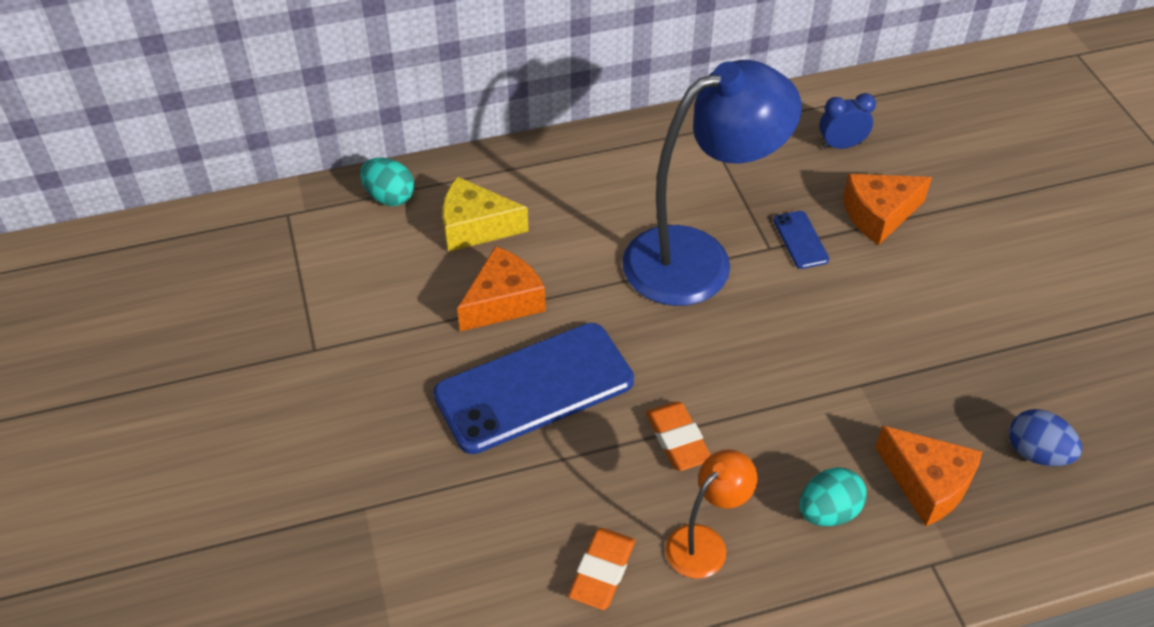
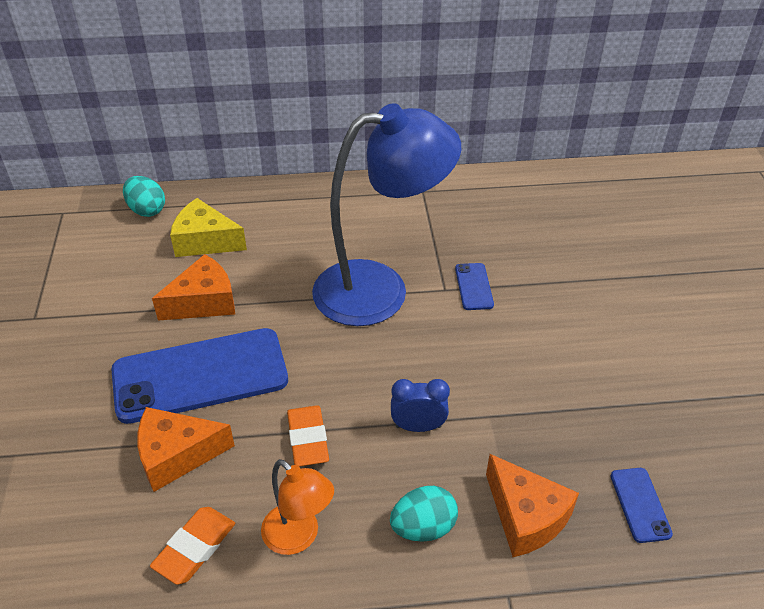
camera: 10 degrees right, 5 degrees down
orange lamp [665,449,757,579] -> orange lamp turned 75 degrees clockwise [261,459,334,555]
blue clock [819,93,876,149] -> blue clock moved to [391,379,450,432]
orange cheese [843,174,932,245] -> orange cheese moved to [137,407,235,492]
blue egg [1009,409,1082,467] -> blue phone [611,468,673,543]

